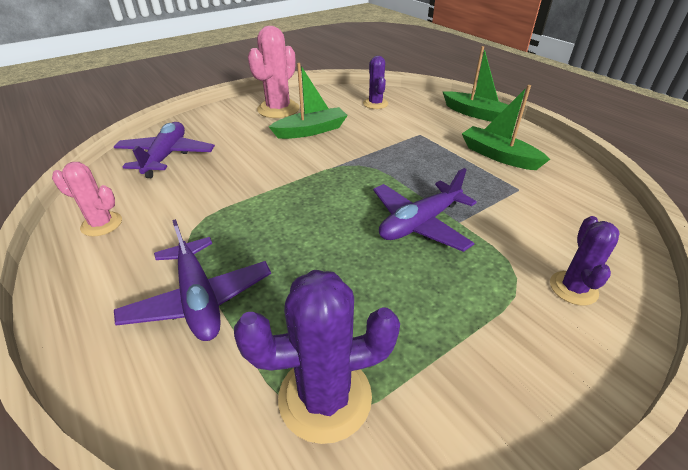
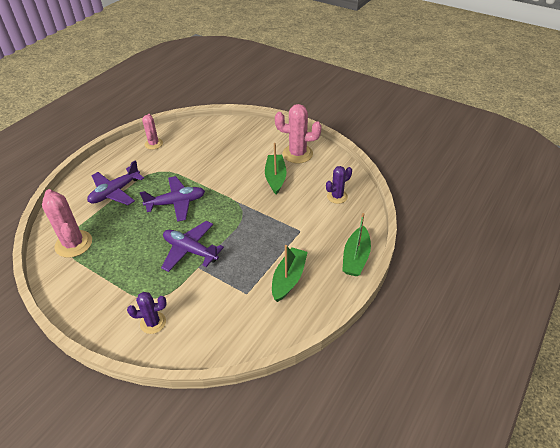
camera: 70 degrees right, 5 degrees up
purple plane [114,122,215,178] -> purple plane moved to [140,176,205,222]
purple cactus [234,270,400,444] -> pink cactus [42,189,92,258]
green boat [269,63,348,139] -> green boat turned 135 degrees counterclockwise [265,143,287,195]

